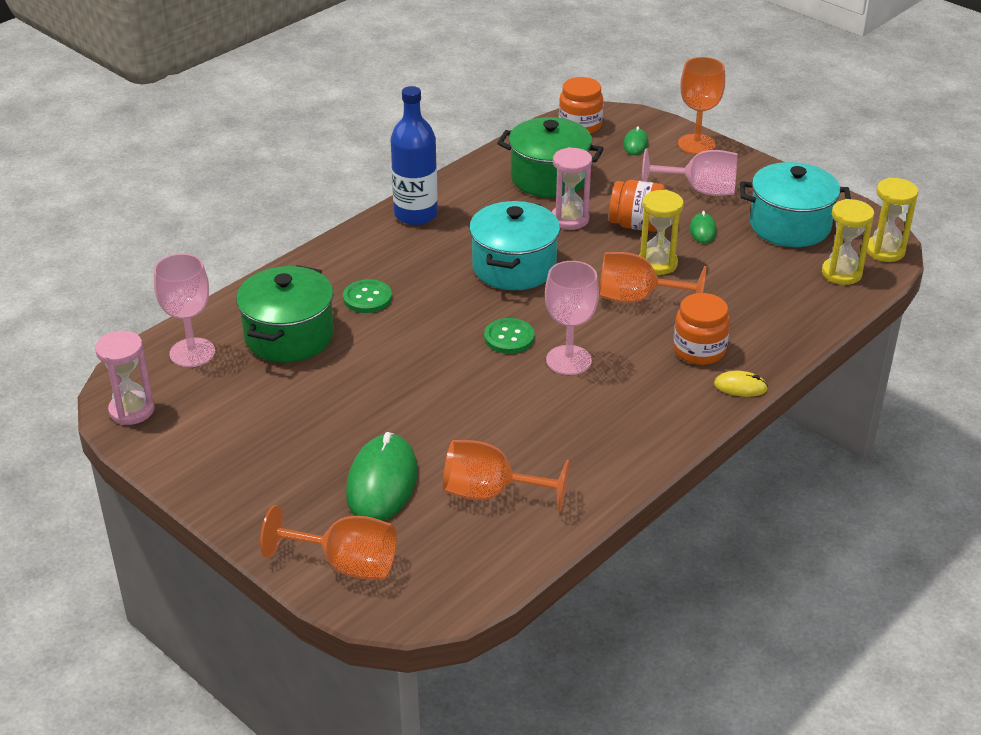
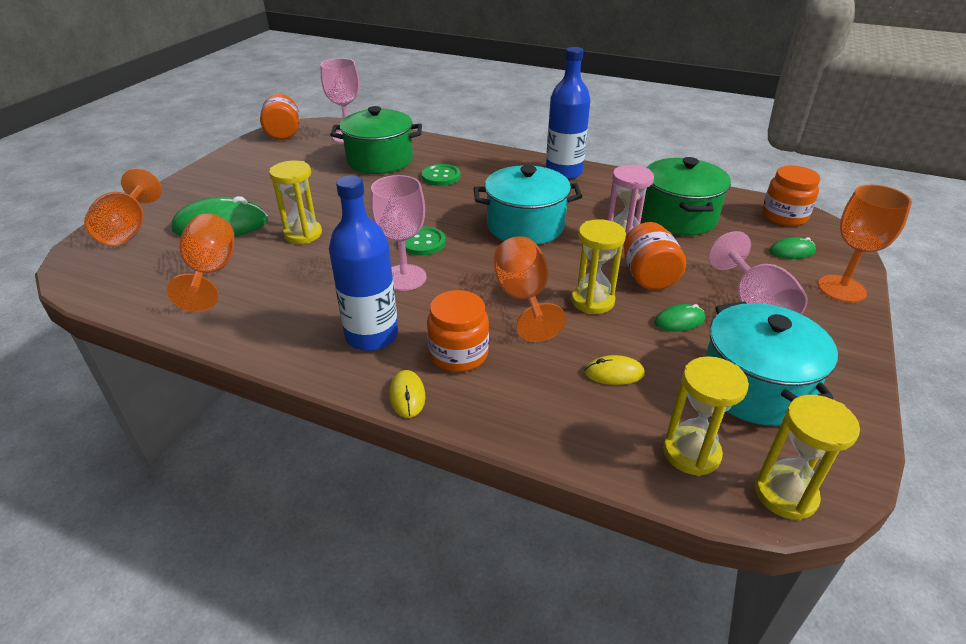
camera: 70 degrees right, 0 degrees up
pink hourglass [95,331,155,425] -> orange jar [260,94,299,140]
none -> yellow hourglass [269,161,322,244]
none -> blue bottle [329,175,398,351]
none -> yellow mouse [585,355,645,385]

